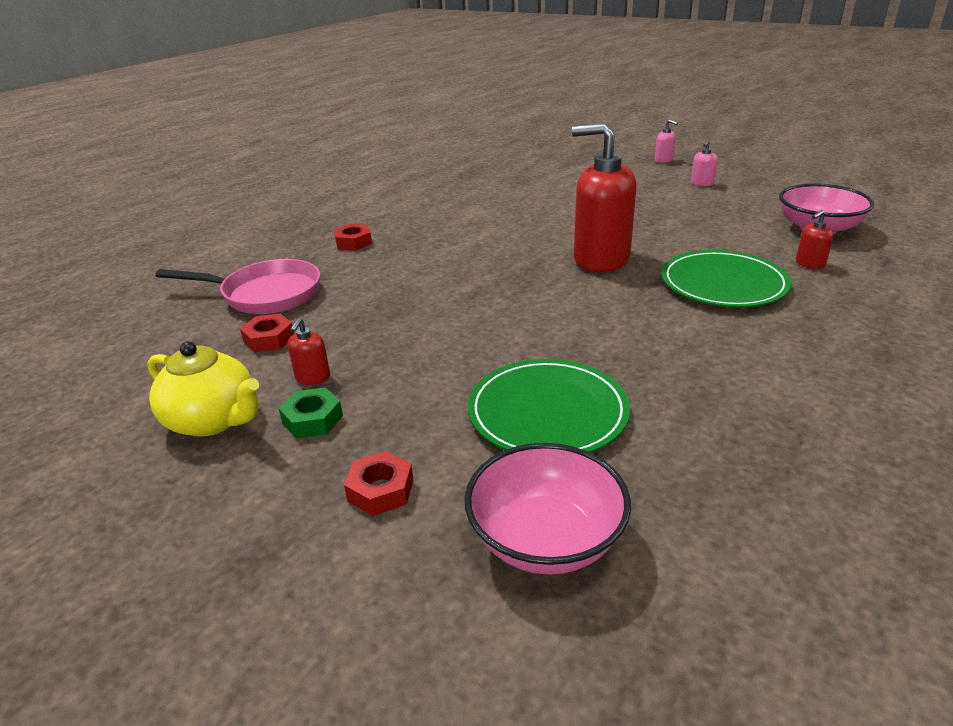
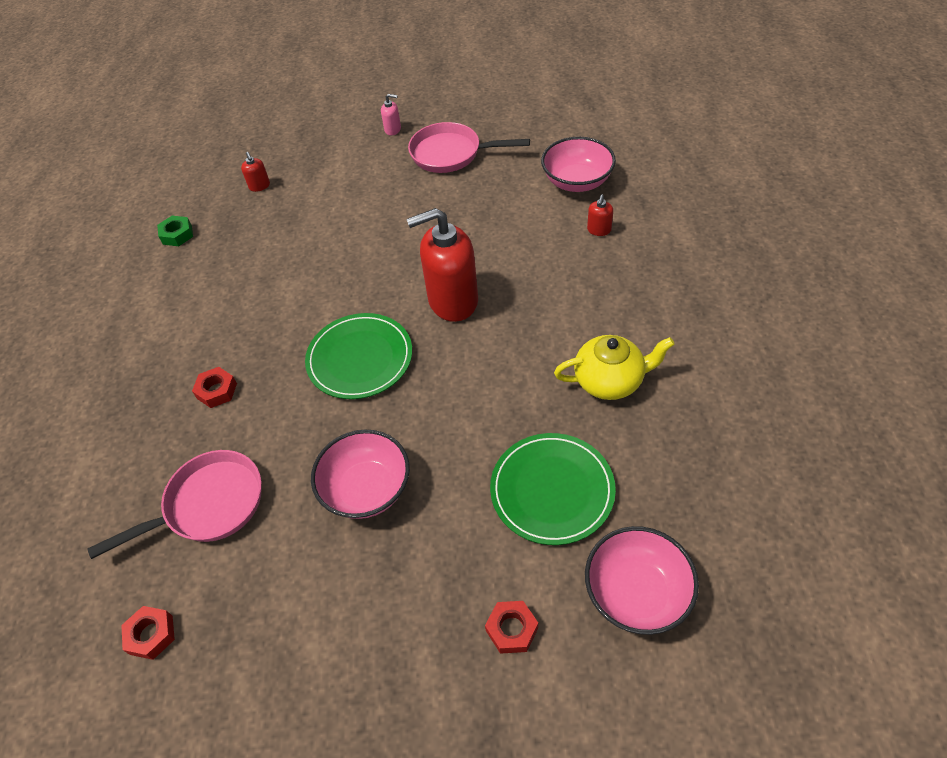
camera: 35 degrees left, 20 degrees up
yellow teapot [147,341,259,437] -> yellow teapot moved to [554,335,674,400]
red nut [240,314,294,353] -> red nut moved to [121,606,175,660]
green nut [278,387,343,438] -> green nut moved to [157,216,193,246]
red soap dispenser [288,318,330,385] -> red soap dispenser moved to [241,152,270,192]
green plate [661,250,791,307] -> green plate moved to [305,313,412,399]
pink soap dispenser [691,140,718,186] -> pink pan [408,122,530,173]
none -> pink bowl [311,430,410,519]

